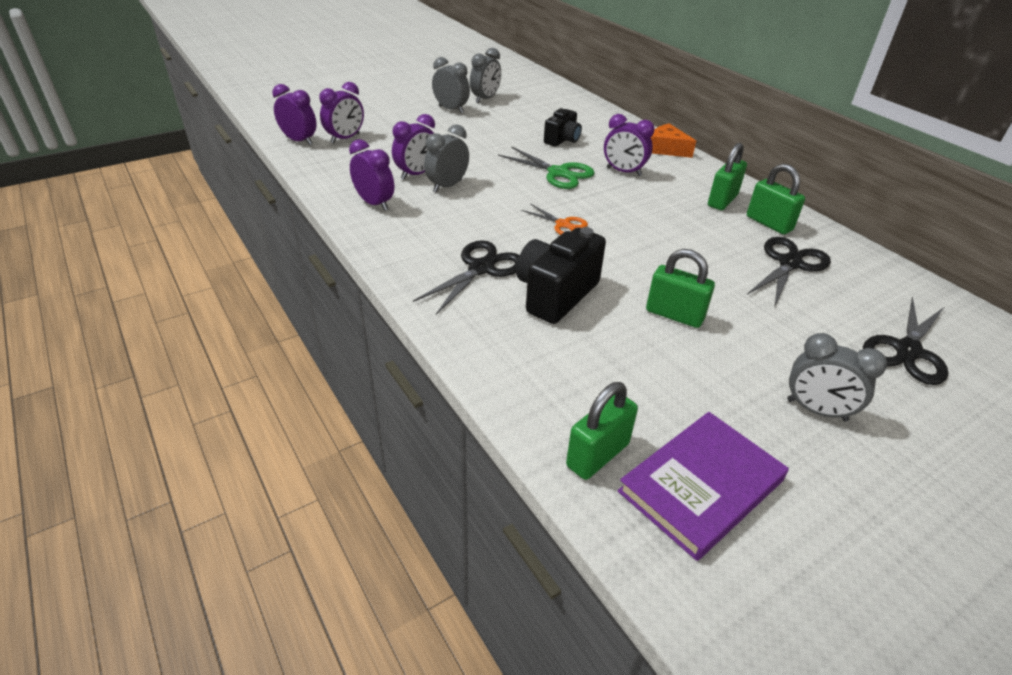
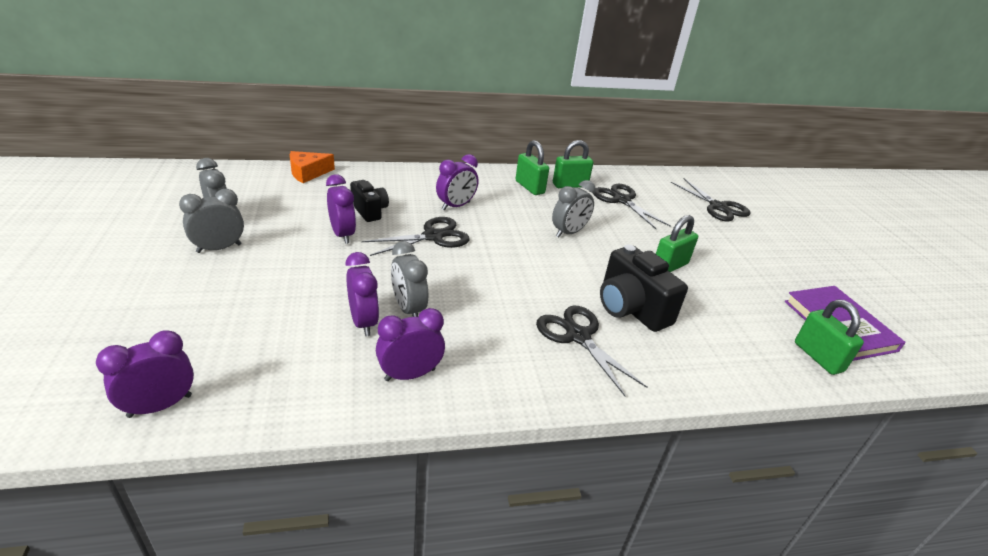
camera: 70 degrees left, 5 degrees down
purple clock [319,82,364,143] -> purple clock moved to [326,174,356,244]
green scissors [498,146,595,189] -> black scissors [362,217,470,256]
orange scissors [521,204,588,235] -> none
orange cheese [651,124,696,158] -> orange cheese moved to [290,151,335,183]
grey clock [787,333,887,421] -> grey clock moved to [552,180,596,238]

